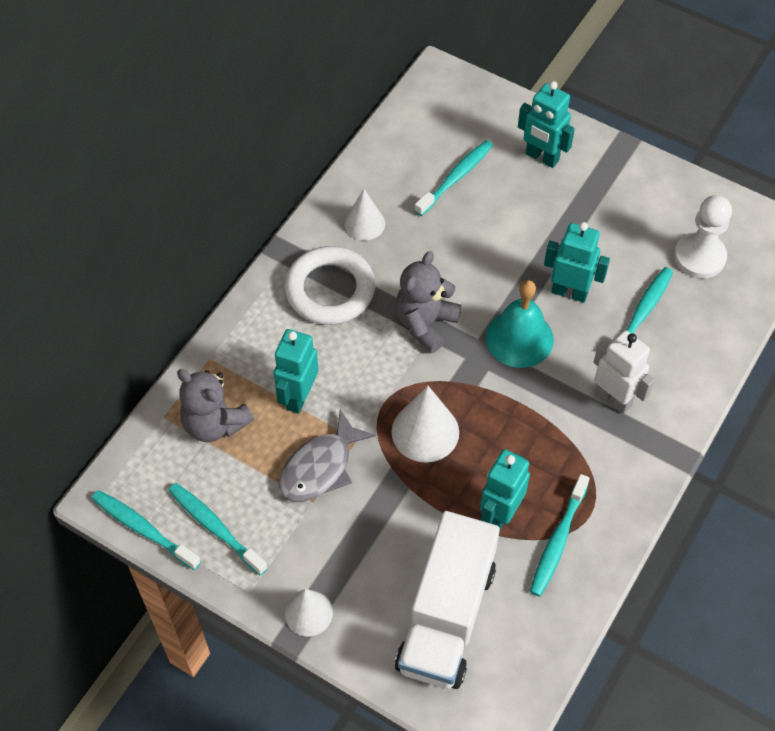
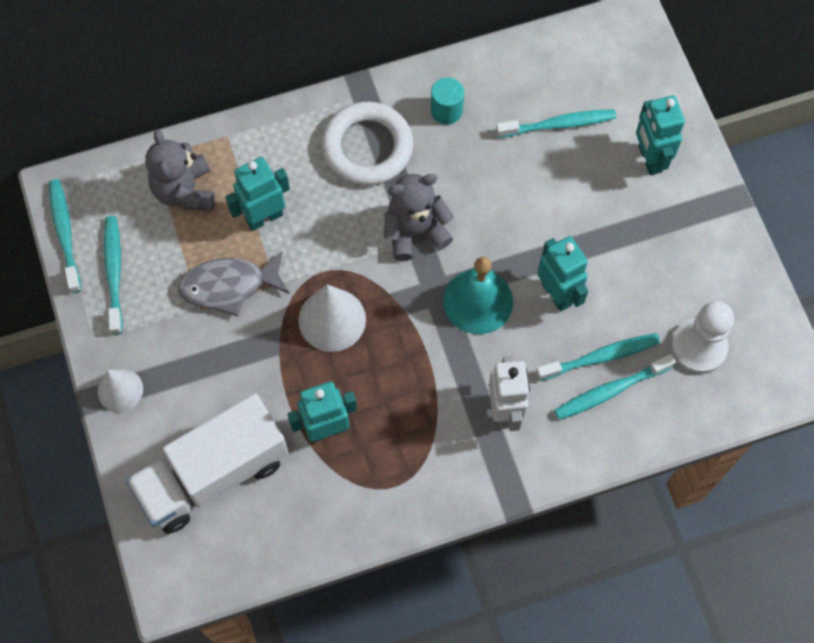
camera: 40 degrees right, 10 degrees up
white cone [344,189,385,241] -> turquoise cylinder [431,77,464,125]
turquoise toothbrush [530,474,590,597] -> turquoise toothbrush moved to [554,354,676,420]

